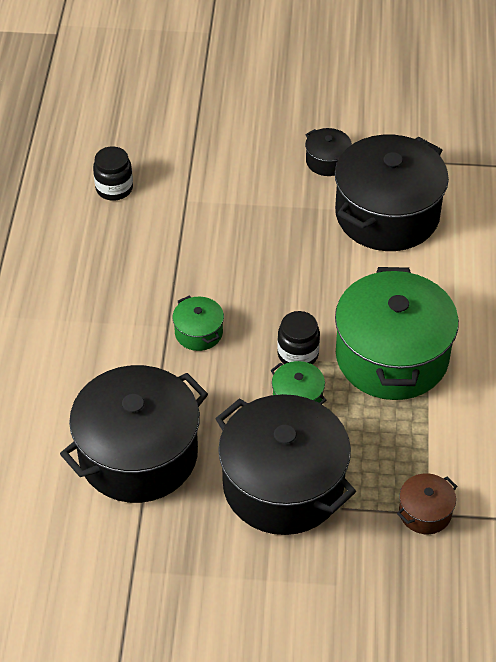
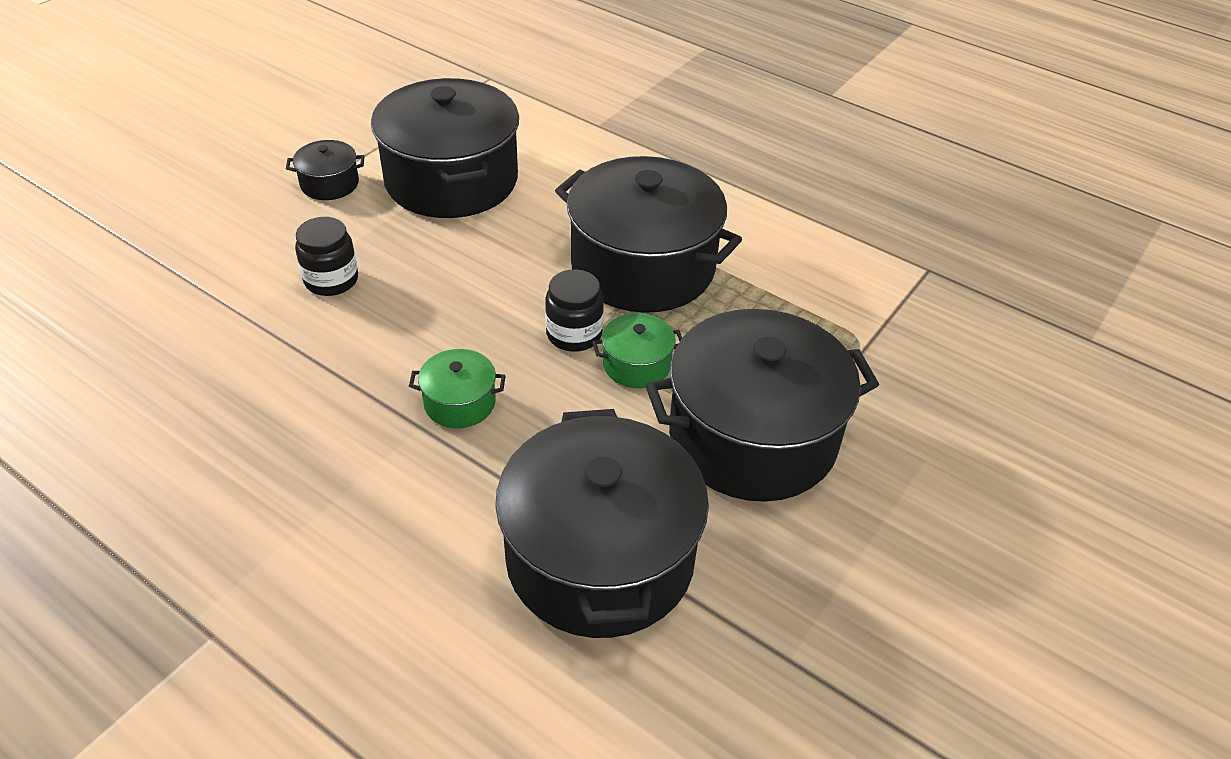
camera: 60 degrees left, 5 degrees down
black jar [93,146,133,201] -> black jar moved to [295,217,358,296]
green pot [335,267,459,400] -> black pot [555,156,742,313]
brown pot [397,473,457,534] -> none

